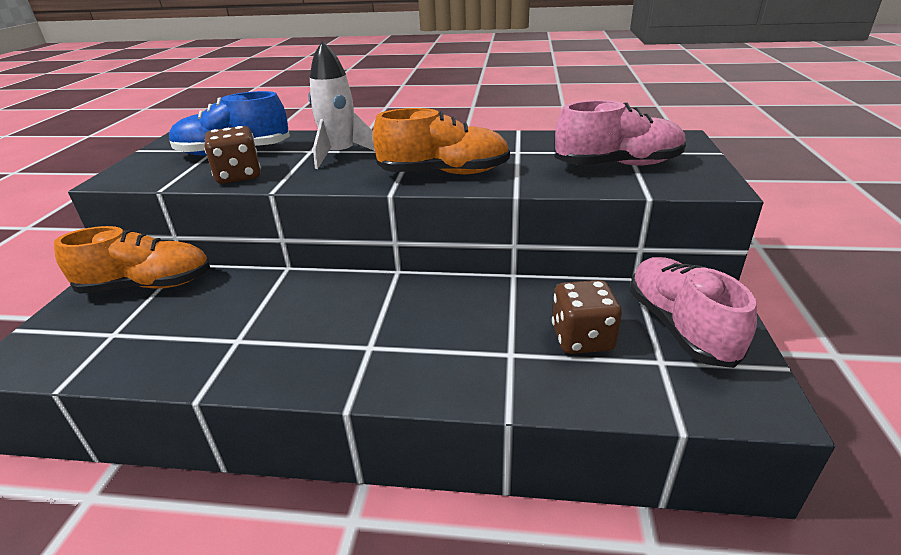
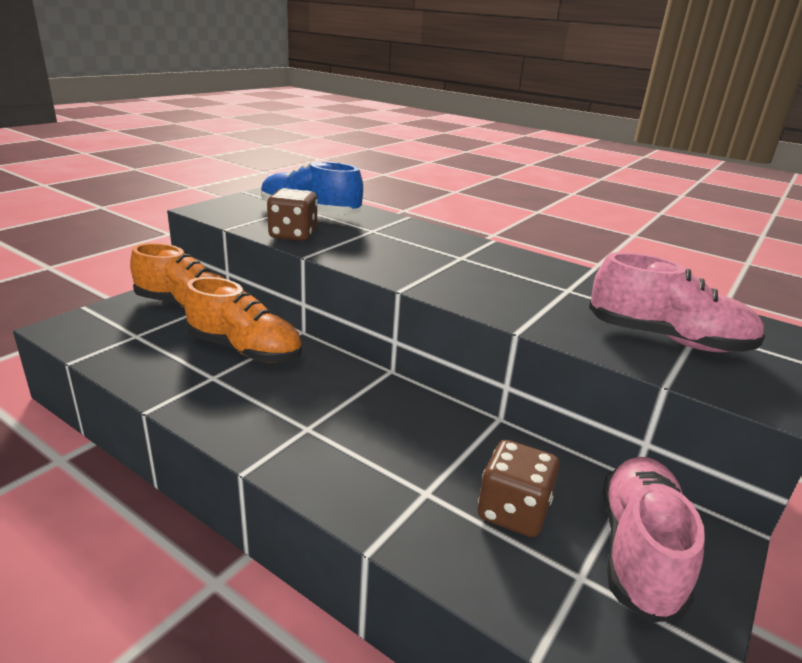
camera: 25 degrees right, 5 degrees down
white rocket [309,41,375,169] -> none
orange shoe [373,108,510,174] -> orange shoe moved to [184,277,302,363]

